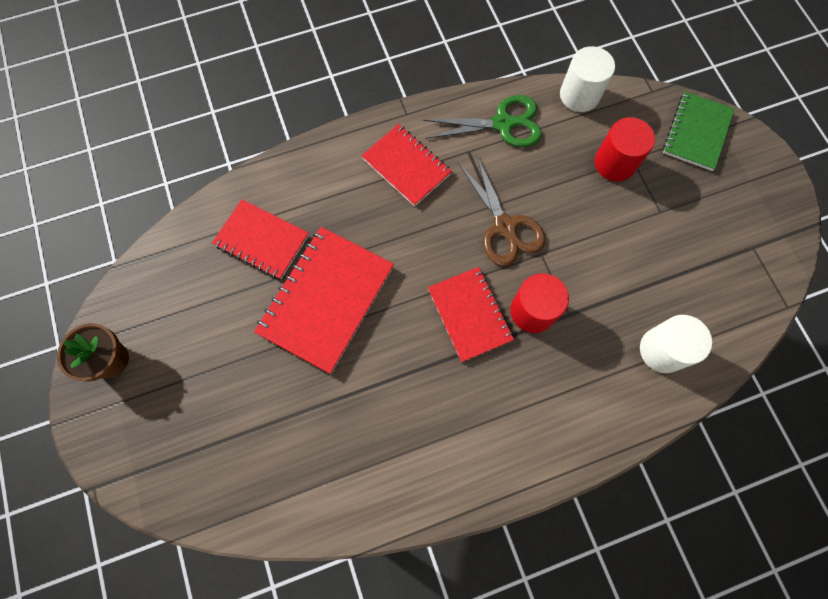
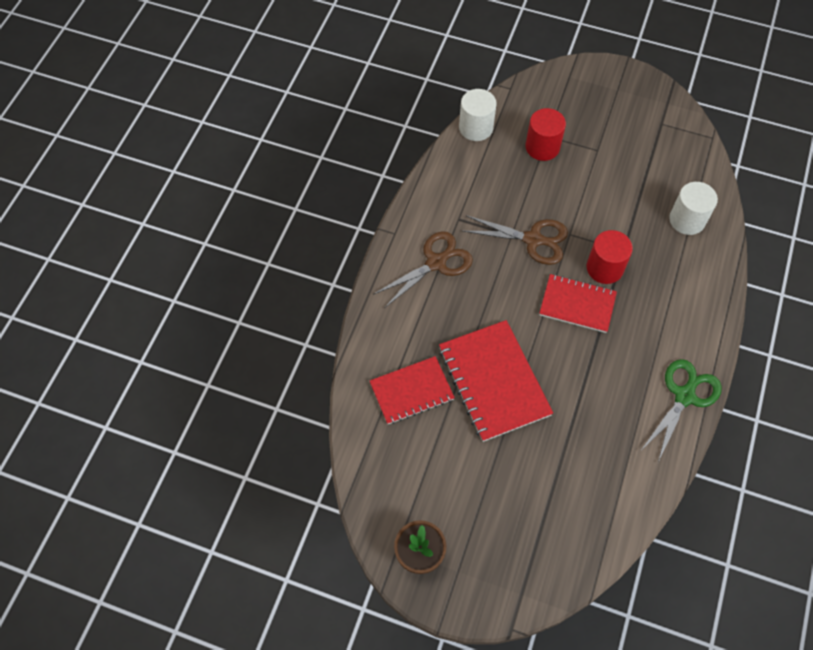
camera: 50 degrees left, 10 degrees down
red notebook [361,124,452,206] -> brown scissors [373,231,473,307]
green scissors [423,95,542,147] -> green scissors moved to [642,359,722,462]
green notebook [663,91,734,171] -> none

